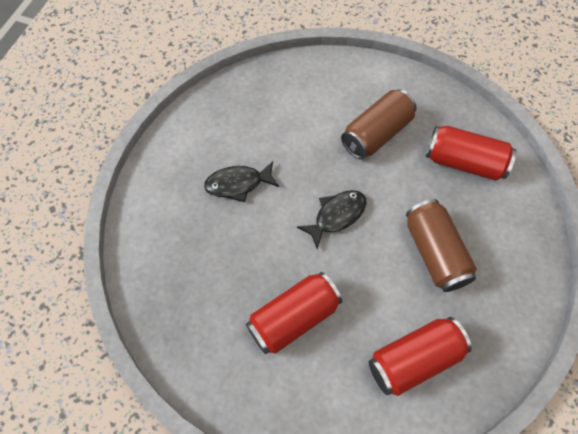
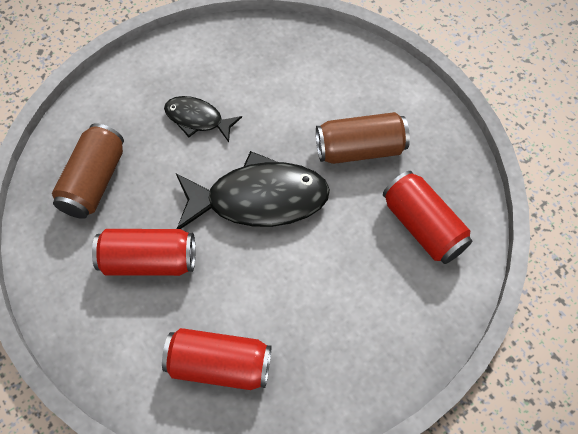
camera: 35 degrees right, 0 degrees up
black fish [297,190,366,249] -> black fish [176,151,330,229], size x1.85
brown can [406,199,477,292] -> brown can moved to [52,123,124,219]

